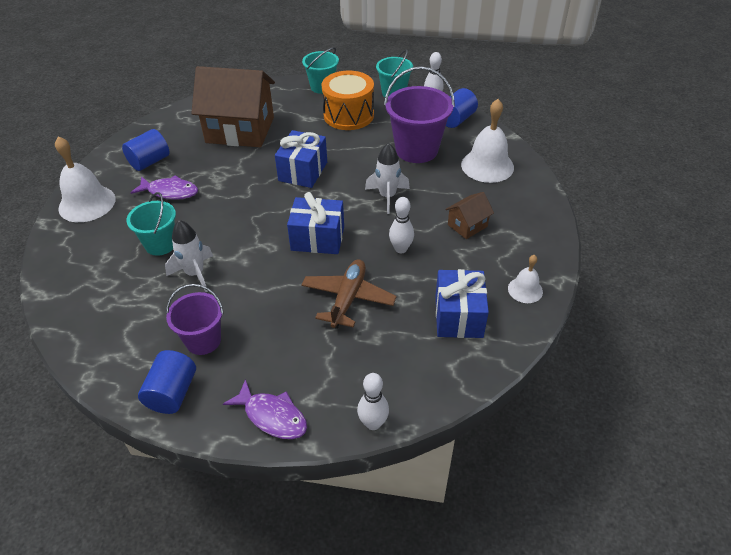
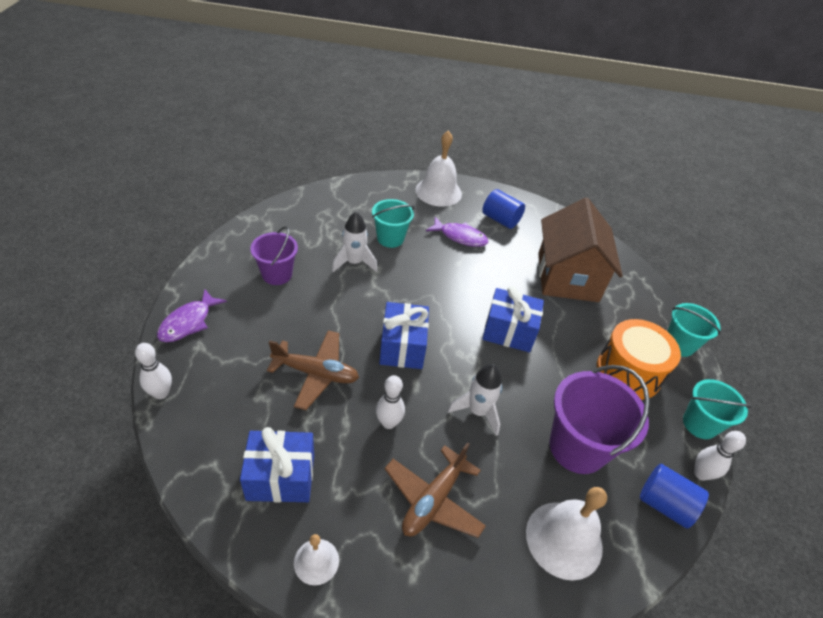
camera: 80 degrees right, 0 degrees up
purple fish [130,175,198,200] -> purple fish turned 75 degrees counterclockwise [426,217,488,247]
blue cylinder [138,350,196,414] -> none
brown house [445,192,494,239] -> brown plane [385,442,486,538]

